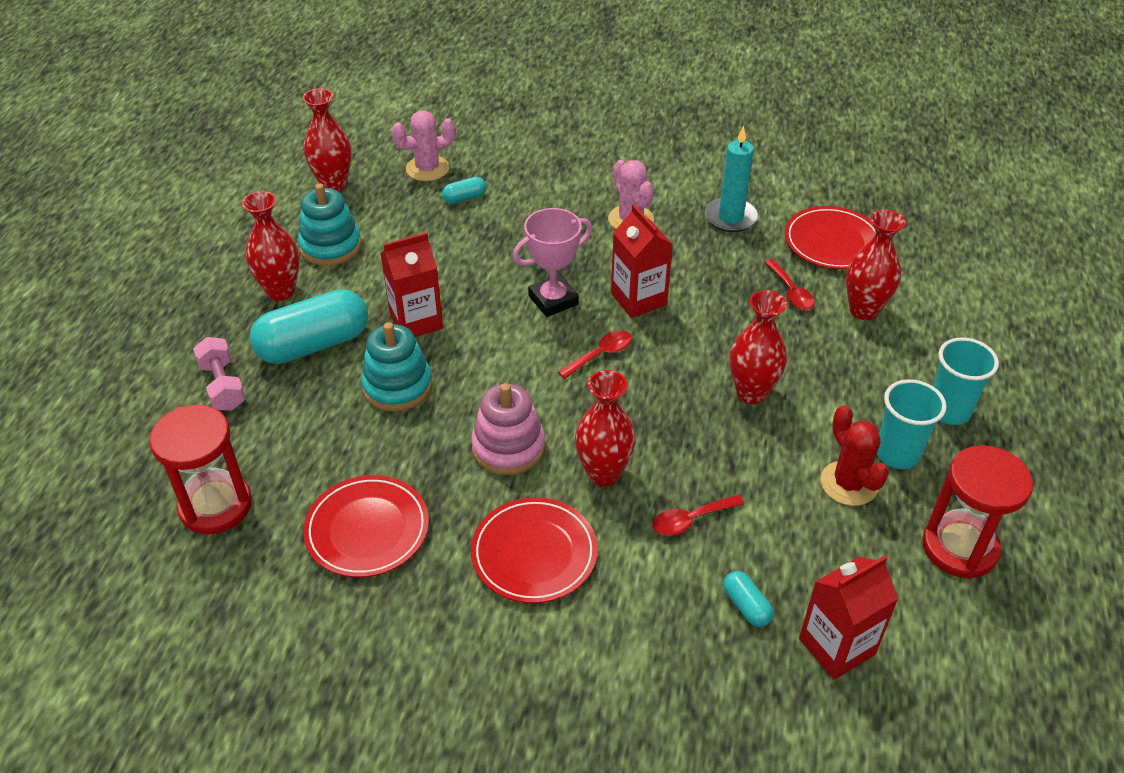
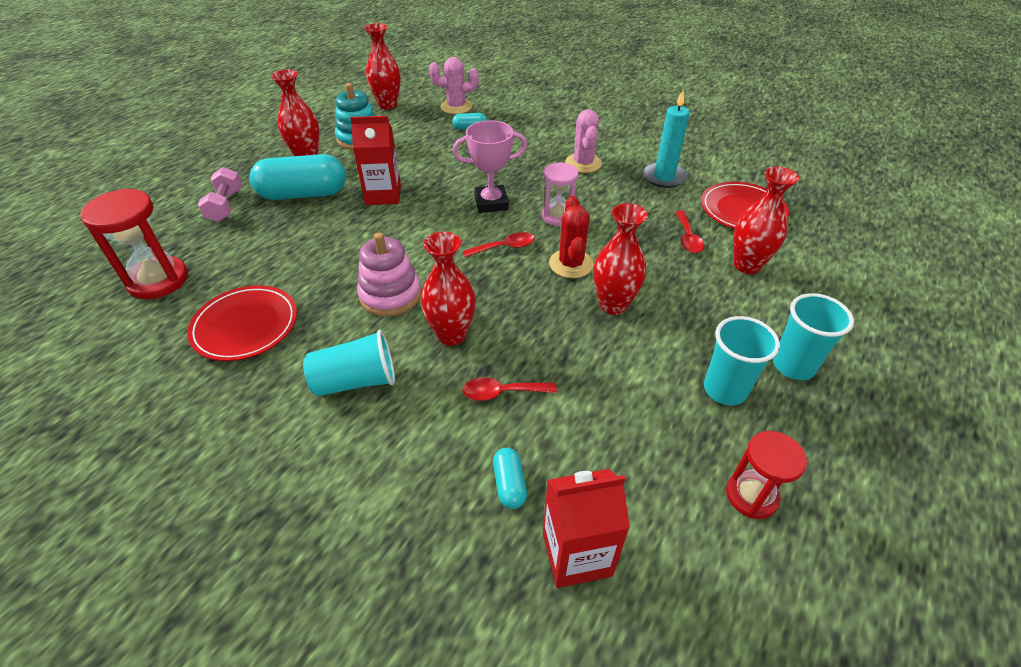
camera: 20 degrees right, 0 degrees up
turquoise stacking toy [361,322,432,411] -> none
red plate [471,497,598,603] -> turquoise cup [303,330,395,396]
red carton [611,204,673,318] -> pink hourglass [542,162,578,226]
red cactus [820,405,889,506] -> red cactus moved to [549,196,594,278]
red hourglass [922,445,1033,579] -> red hourglass [726,431,807,519], size x0.65

